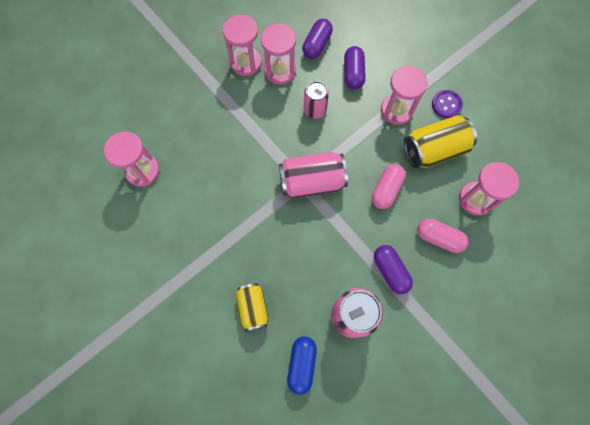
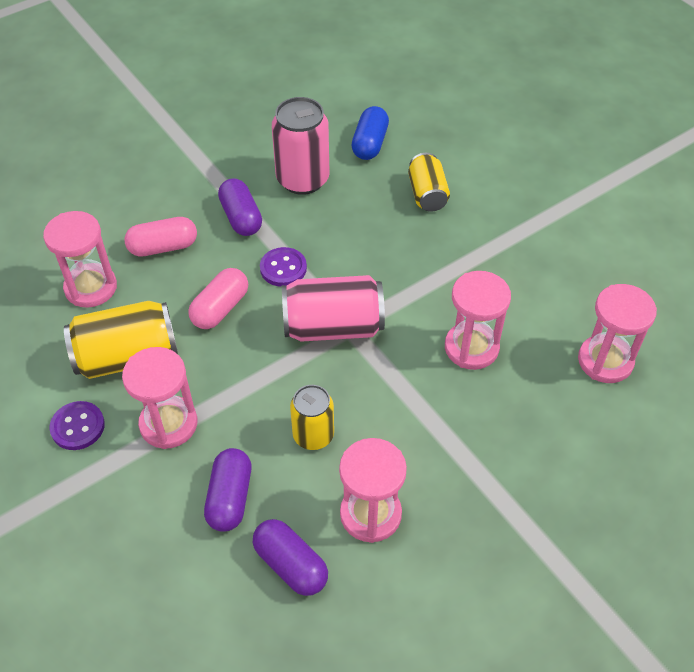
camera: 175 degrees left, 20 degrees down
pink hourglass [223,15,262,76] -> pink hourglass moved to [445,271,511,370]
purple capsule [302,19,333,59] -> purple capsule turned 75 degrees counterclockwise [253,519,328,596]
pink can [304,81,329,119] -> yellow can [290,385,334,450]
pink capsule [417,219,468,253] -> pink capsule turned 45 degrees counterclockwise [124,217,197,257]
none -> purple button [260,247,307,287]

